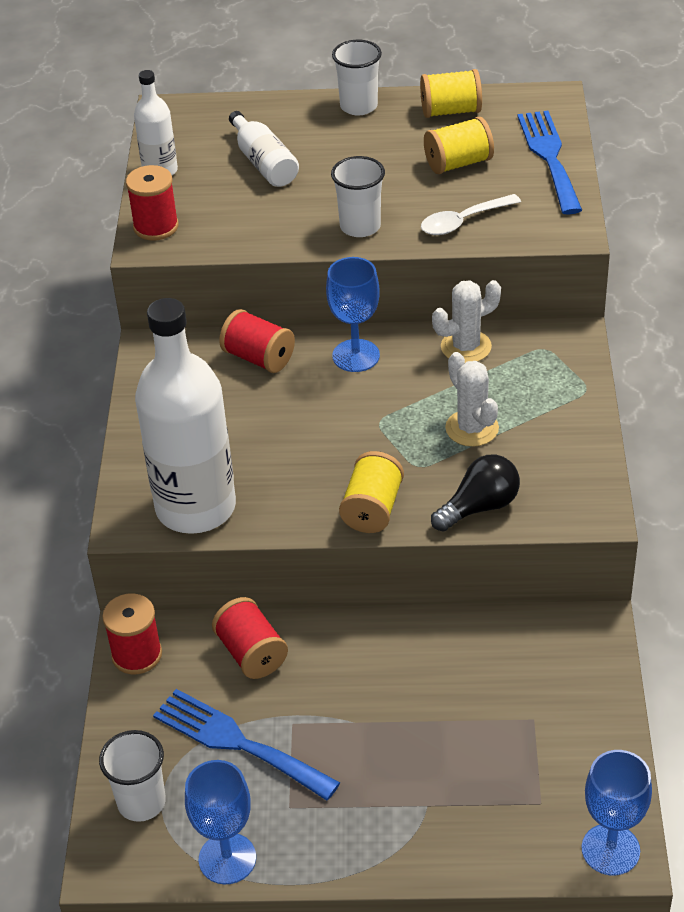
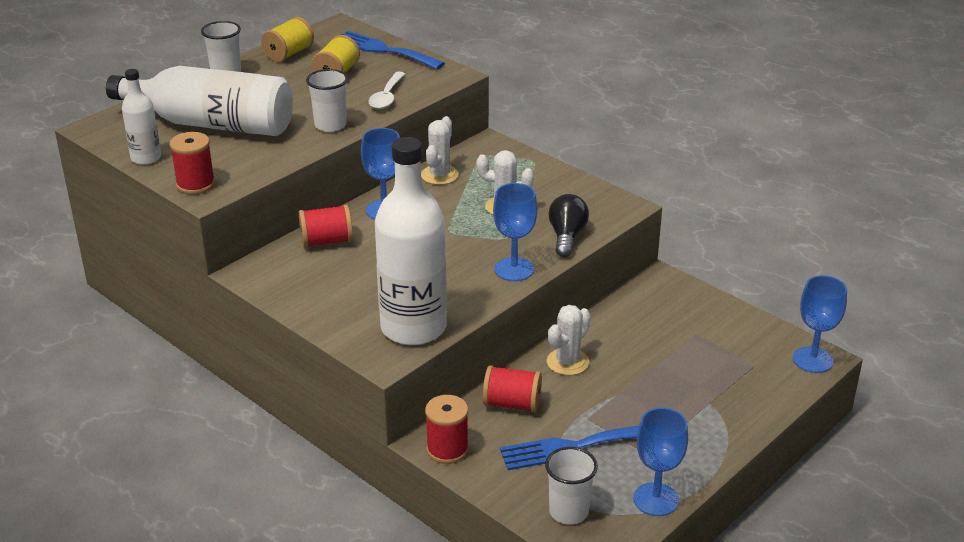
camera: 50 degrees left, 10 degrees down
white bottle [229,111,299,187] -> white bottle [106,66,293,136], size x2.00
yellow spool [339,451,404,533] -> blue goblet [493,183,537,281]
none -> white cactus [547,305,591,375]

